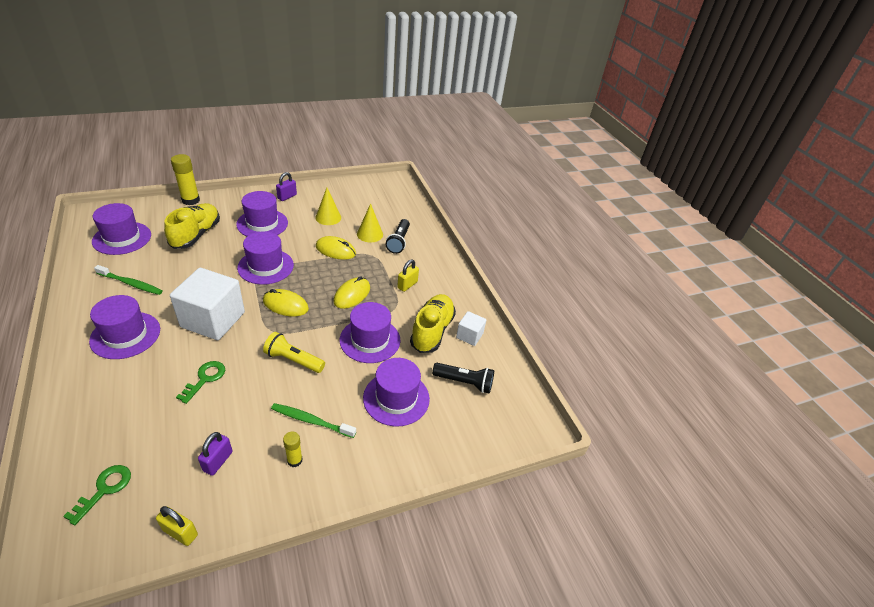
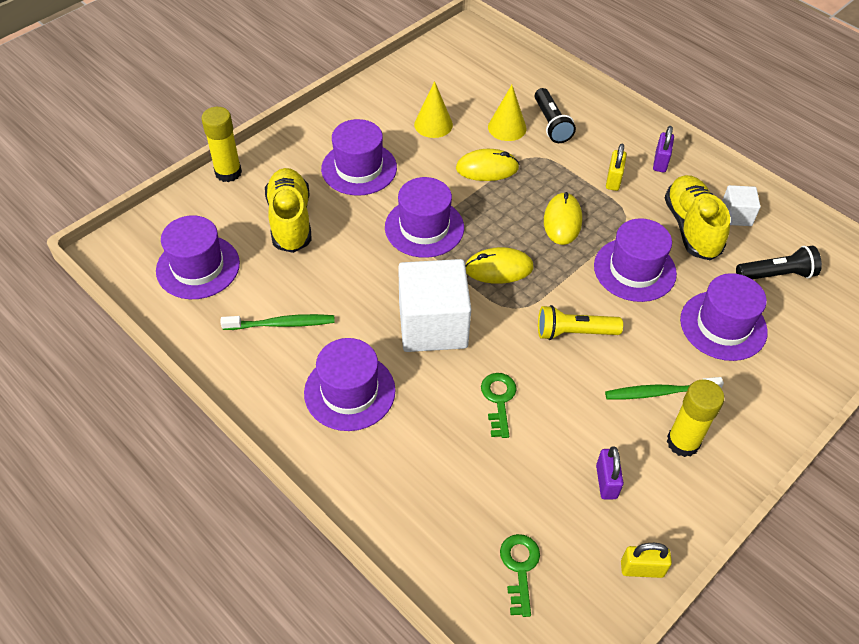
camera: 20 degrees left, 10 degrees up
purple padlock [276,172,297,201] -> purple padlock moved to [653,126,674,173]
yellow glue stick [283,431,302,467] -> yellow glue stick [667,379,724,457], size x1.75

